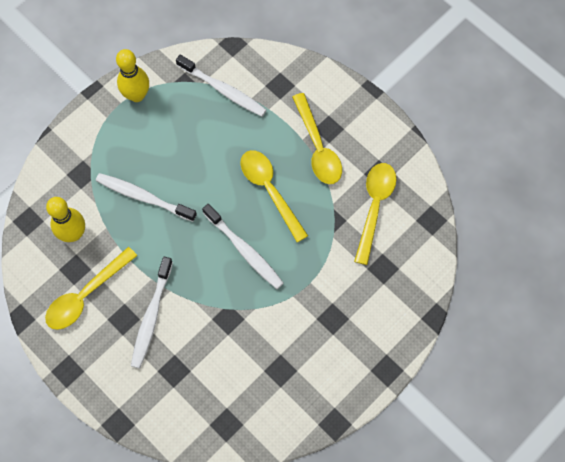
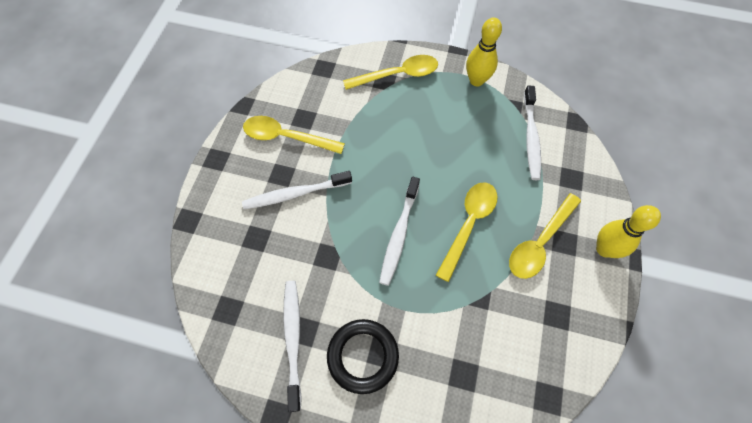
camera: 60 degrees right, 5 degrees down
yellow bowling pin [46,197,85,242] -> yellow bowling pin moved to [596,205,661,258]
white toothbrush [96,173,197,222] -> white toothbrush moved to [283,281,302,412]
yellow spoon [354,163,396,265] -> yellow spoon moved to [343,55,438,90]
none -> black ring [327,319,399,394]

